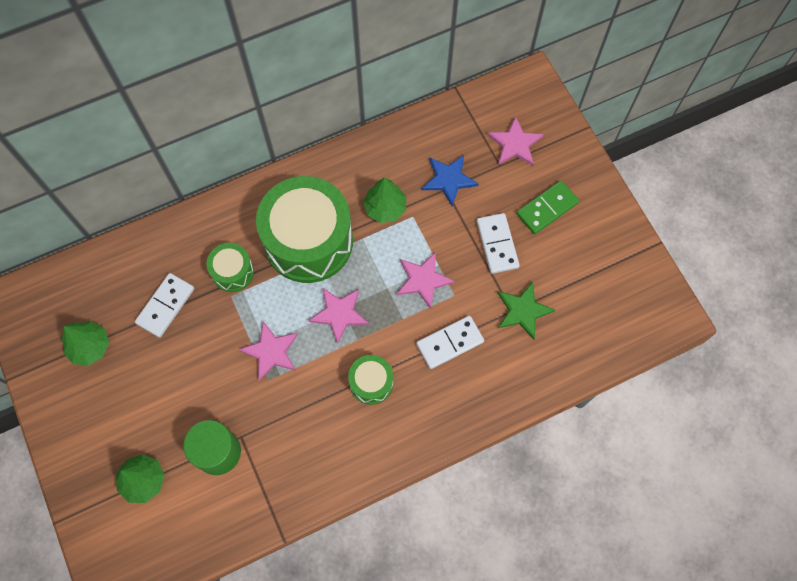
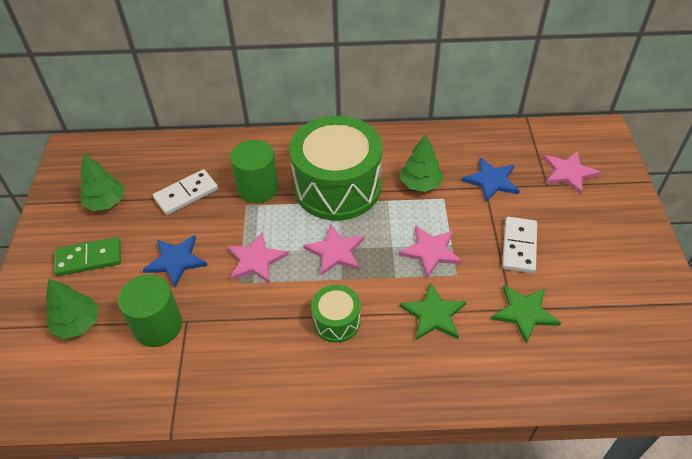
camera: 25 degrees right, 20 degrees down
green drum [207,243,254,292] -> green cylinder [230,140,279,203]
white domino [416,316,484,369] -> green star [400,283,467,340]
green domino [517,181,579,234] -> green domino moved to [54,237,121,276]
none -> blue star [143,235,208,287]

